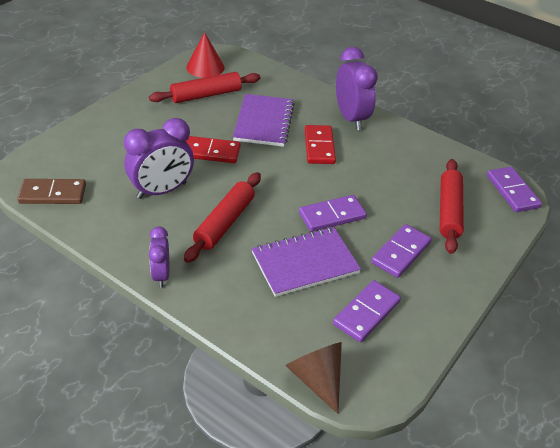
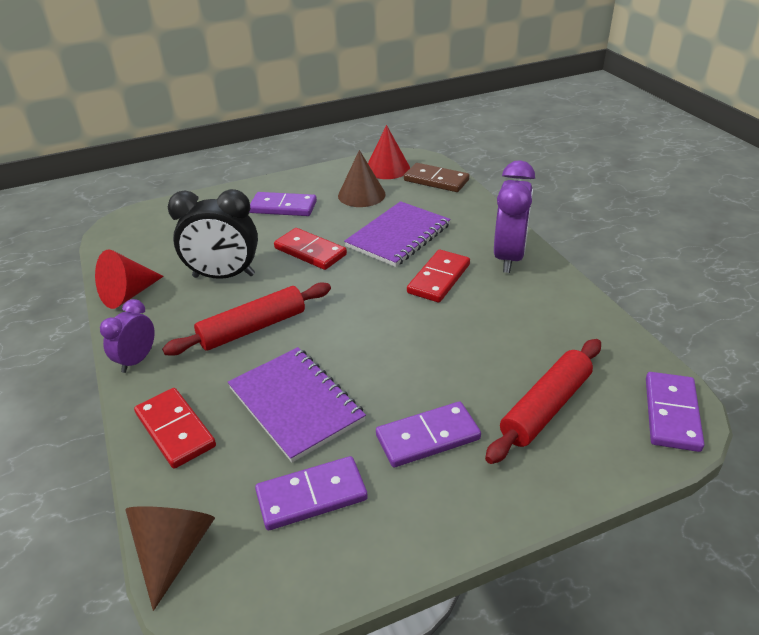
camera: 35 degrees right, 5 degrees down
brown domino [17,179,86,204] -> brown domino moved to [404,163,469,192]
purple clock [124,118,194,199] -> black clock [168,189,258,279]
red rolling pin [149,72,260,103] -> brown cone [338,150,386,207]
purple notebook [252,227,361,297] -> purple notebook turned 45 degrees clockwise [228,347,366,463]
purple domino [299,195,367,232] -> purple domino moved to [250,192,317,216]
none -> red cone [95,249,164,309]
none -> red domino [134,388,216,469]

